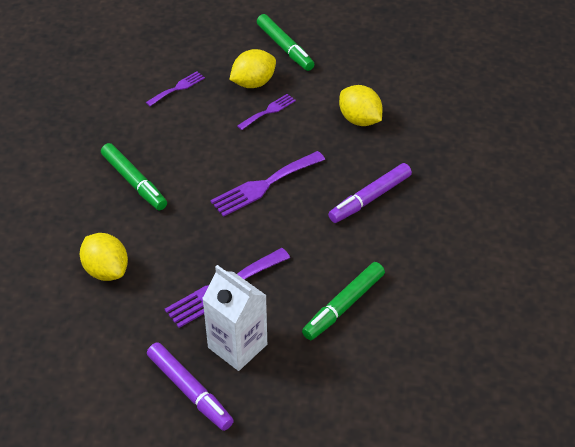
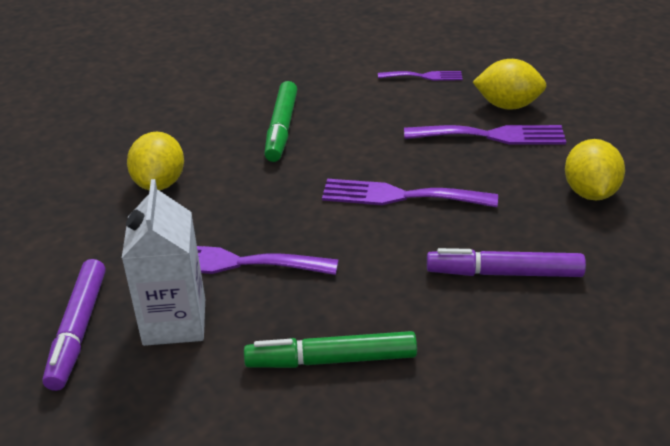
camera: 45 degrees right, 10 degrees down
purple fork [237,94,296,130] -> purple fork [404,125,566,145], size x1.71
green marker [257,14,314,71] -> none

